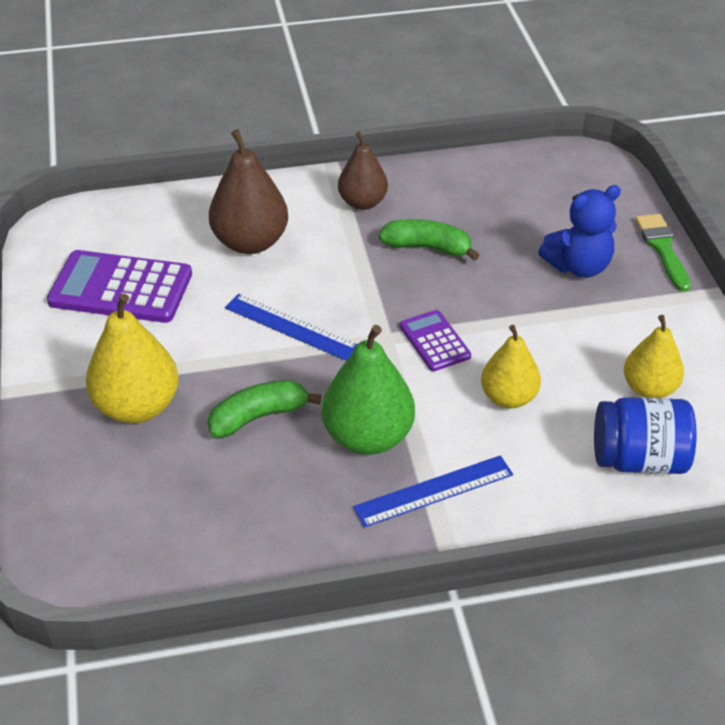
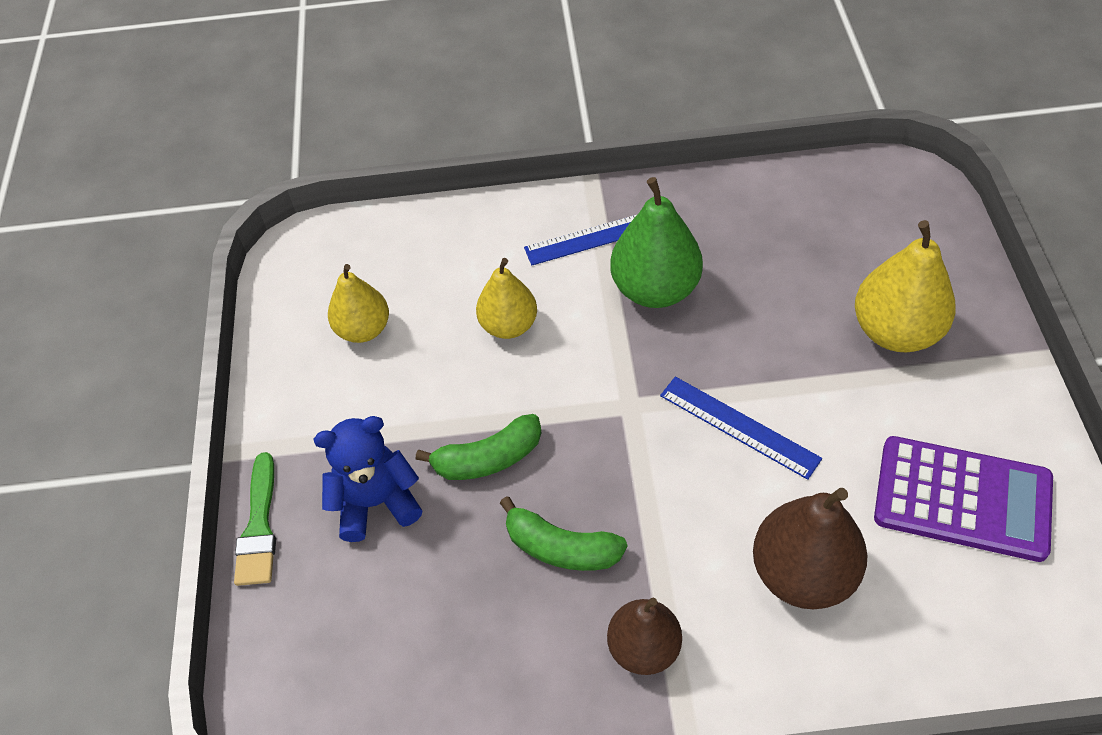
camera: 170 degrees left, 10 degrees up
green banana [207,380,321,438] -> green banana moved to [416,414,542,480]
purple calculator [400,310,471,371] -> none
blue jar [594,397,697,474] -> none

